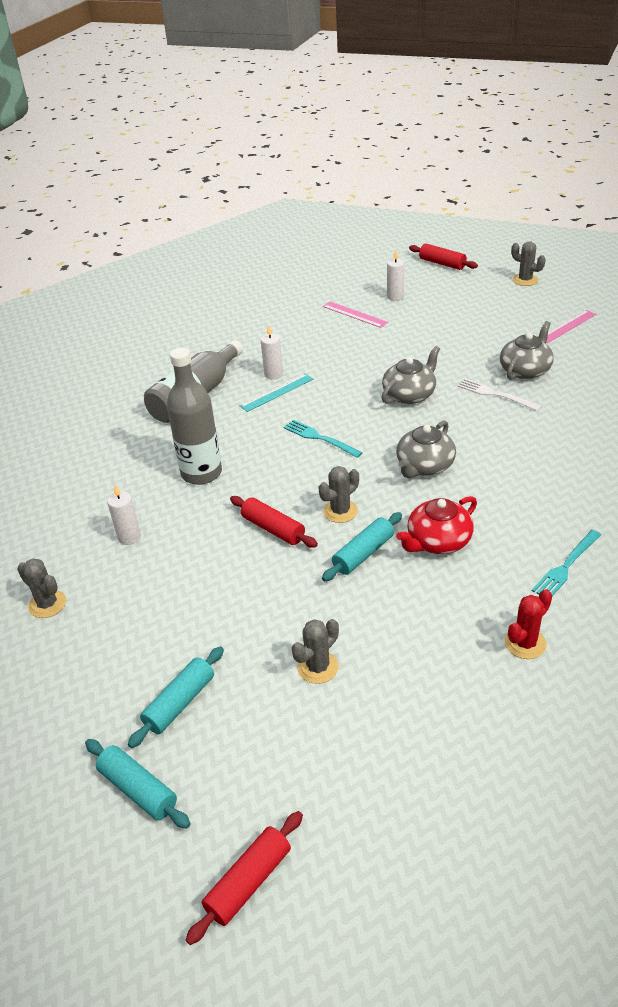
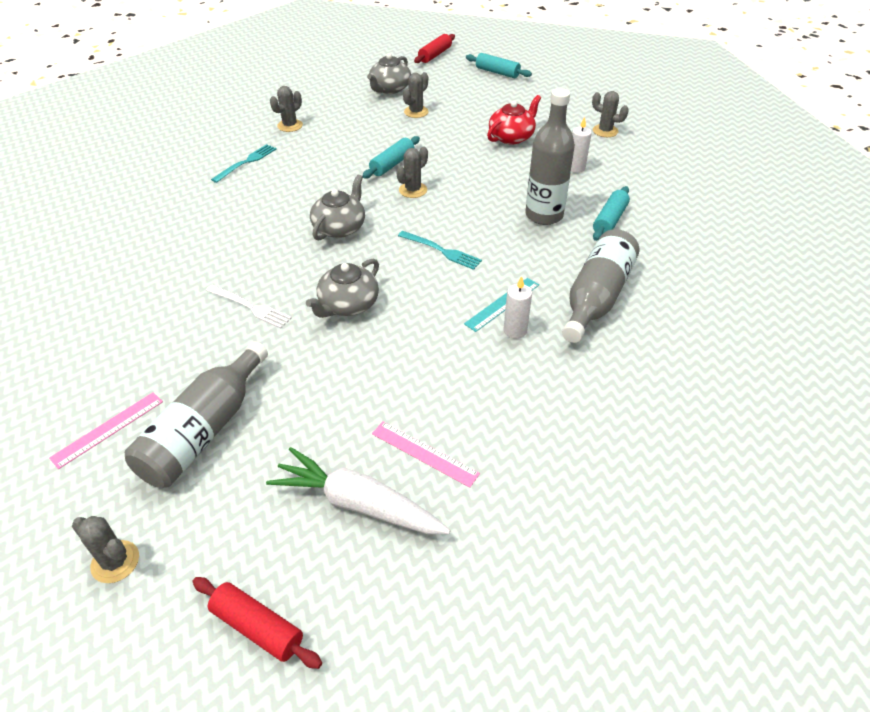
camera: 170 degrees right, 5 degrees up
turquoise rolling pin [128,646,224,748] -> turquoise rolling pin moved to [593,186,630,241]
red rolling pin [230,496,318,548] -> none
white candle [387,250,404,301] -> white carrot [266,447,451,534]
red teapot [396,496,477,554] -> red teapot moved to [487,95,541,144]
grey teapot [500,321,554,380] -> grey teapot moved to [367,53,411,94]
red cactus [505,589,552,659] -> grey cactus [270,86,303,132]
none -> grey bottle [125,341,268,488]

